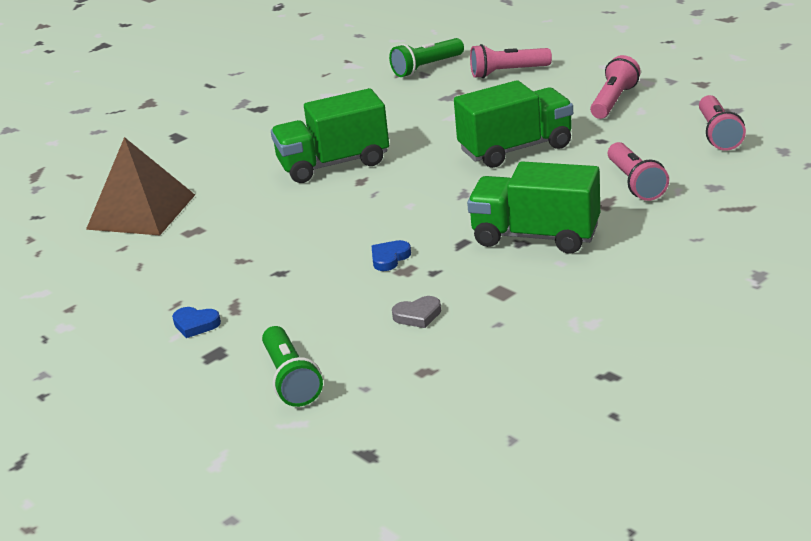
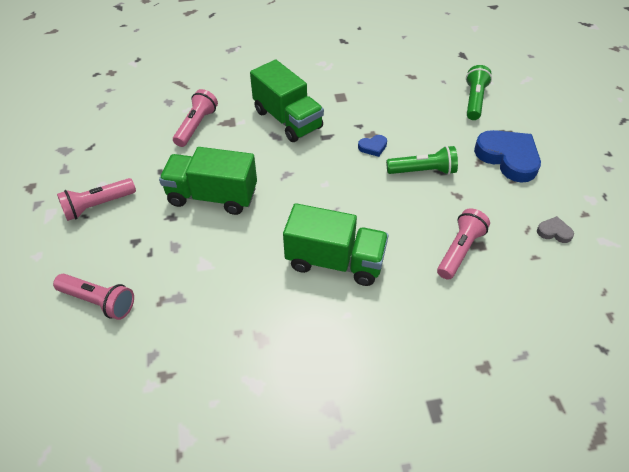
camera: 150 degrees left, 20 degrees up
brown pyramid [86,137,195,235] -> none
blue heart [172,307,221,338] -> blue heart [474,130,541,183], size x2.23
green flashlight [389,38,464,77] -> green flashlight moved to [386,146,458,175]
grey heart [392,296,441,328] -> grey heart moved to [537,216,574,243]
pink flashlight [699,95,746,151] -> pink flashlight moved to [437,208,490,280]

